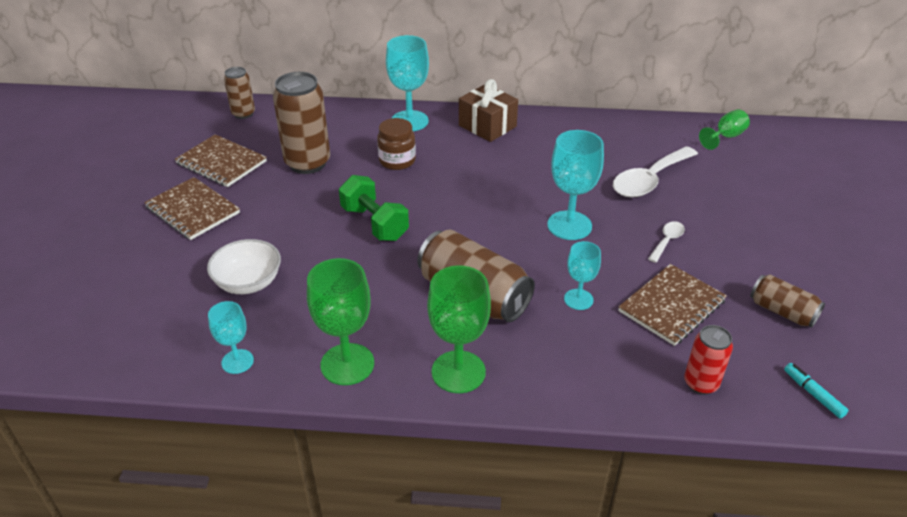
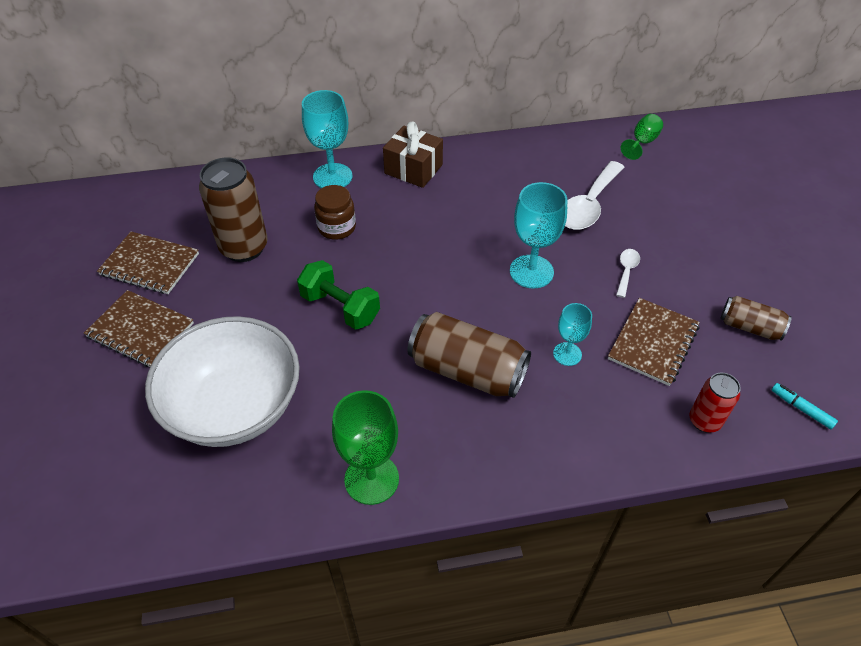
camera: 15 degrees left, 10 degrees up
white bowl [207,239,281,294] -> white bowl [145,316,300,447], size x1.91
turquoise goblet [208,301,254,374] -> none
brown can [224,67,255,119] -> none
green goblet [427,265,491,393] -> none

